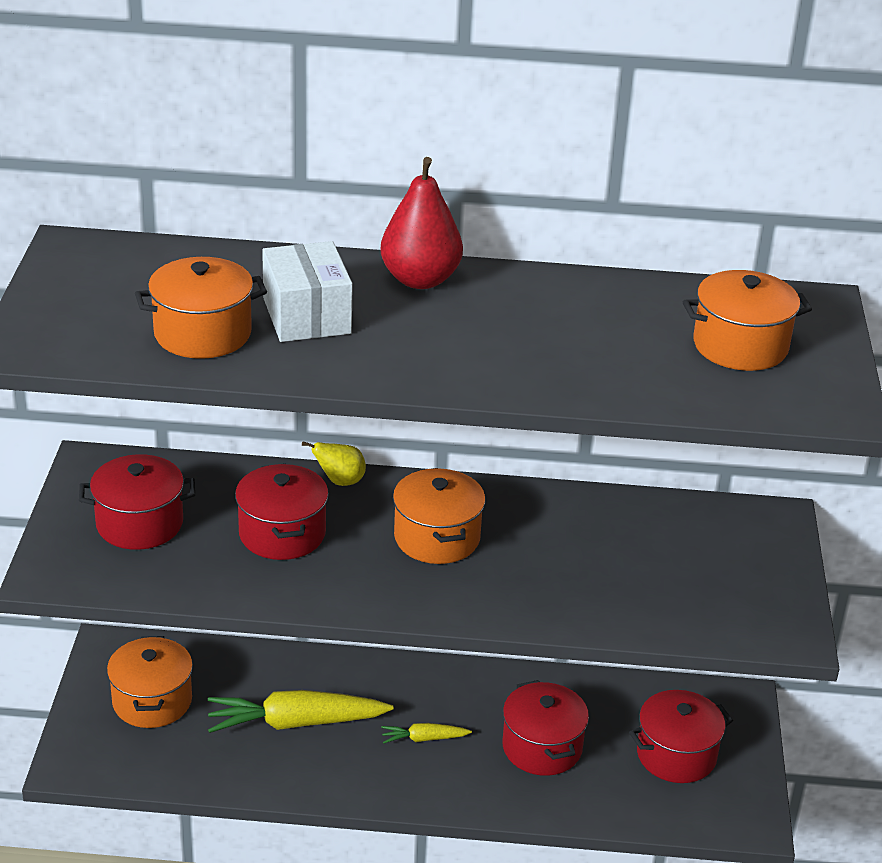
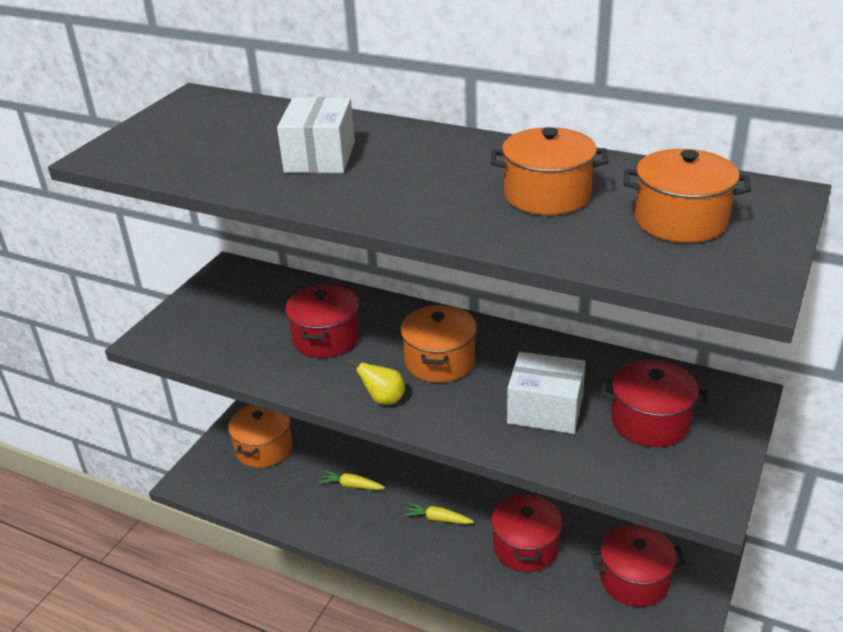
camera: 25 degrees right, 0 degrees up
red pot [79,454,195,550] -> red pot moved to [601,359,708,447]
orange pot [135,257,267,359] -> orange pot moved to [491,127,609,215]
yellow carrot [208,690,393,733] -> yellow carrot [319,470,385,490], size x0.49
yellow pear [302,441,366,486] -> yellow pear moved to [348,360,405,405]
red pear [380,157,463,289] -> none
none -> white box [507,352,586,434]

